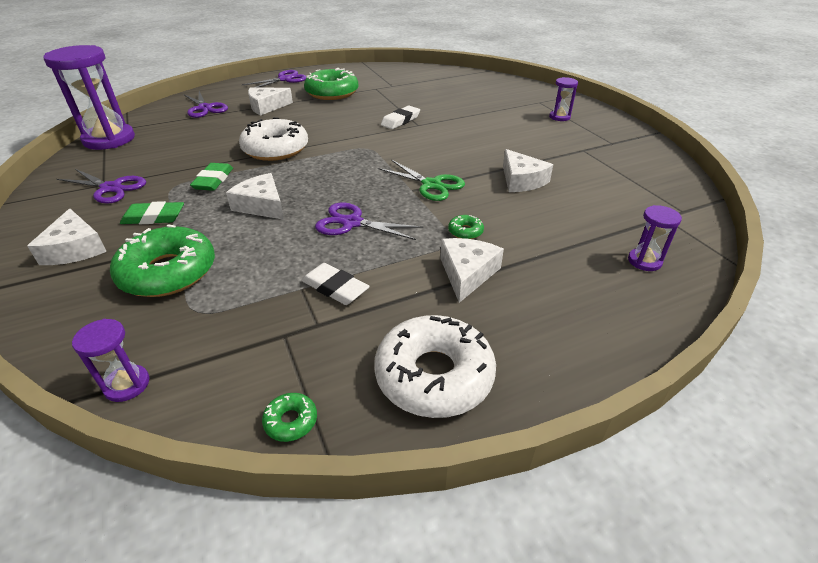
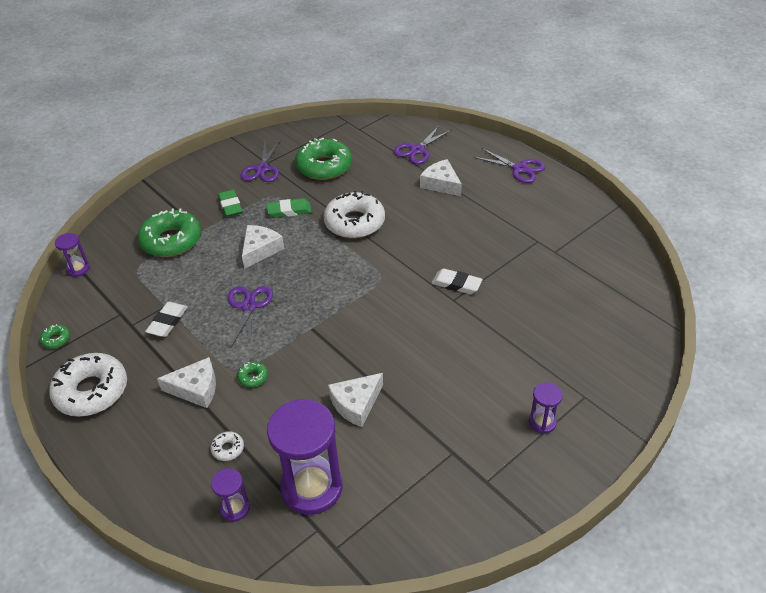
camera: 75 degrees right, 5 degrees up
white cheese [27,208,107,265] -> none
purple hourglass [44,45,135,150] -> purple hourglass moved to [267,399,342,515]
green donut [304,68,358,100] -> green donut moved to [295,138,352,180]
green scissors [378,160,465,201] -> none
none -> white donut [210,431,244,461]

